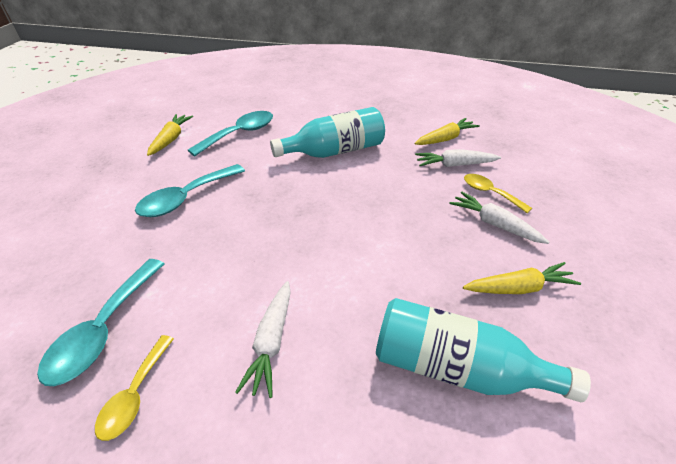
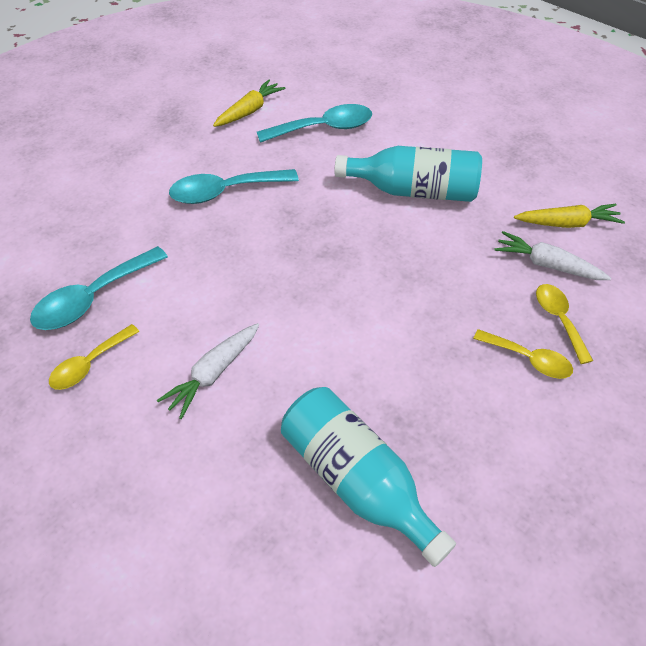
camera: 30 degrees right, 10 degrees up
white carrot [449,192,549,244] -> yellow spoon [473,329,573,379]
yellow carrot [463,262,581,294] -> none

